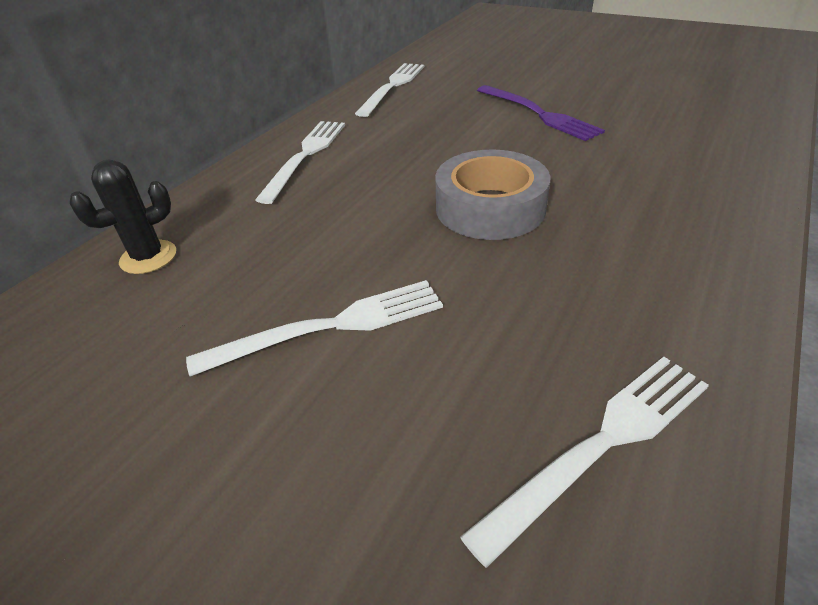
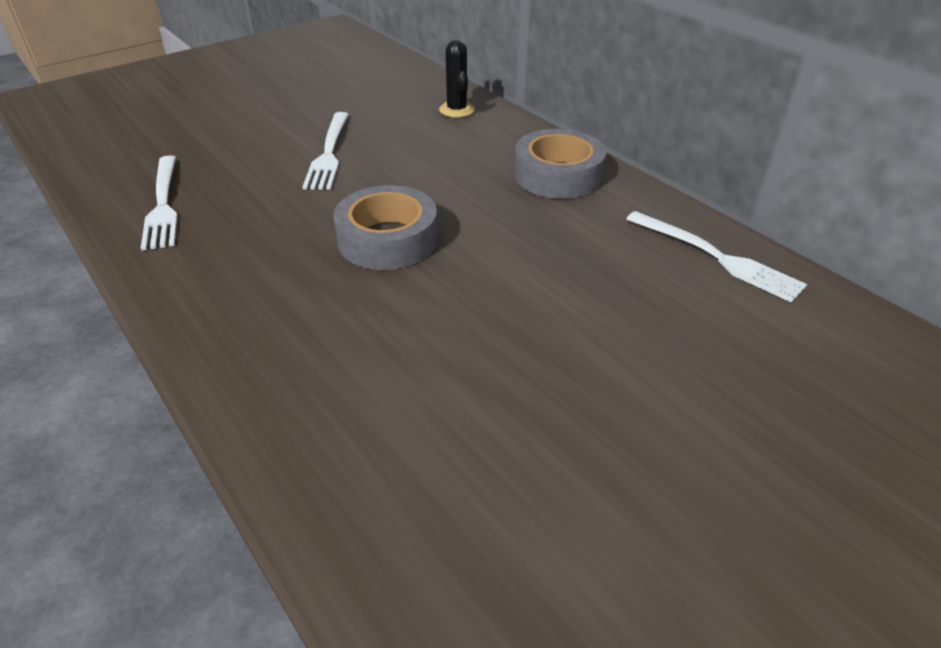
camera: 110 degrees right, 0 degrees up
white fork [255,121,345,204] -> grey tape [514,129,606,199]
purple fork [477,85,605,141] -> none

